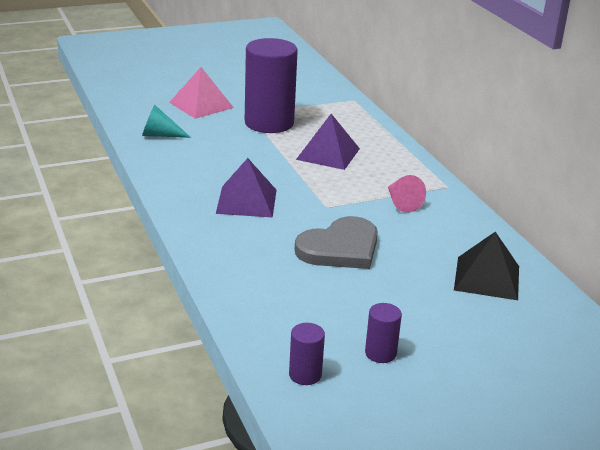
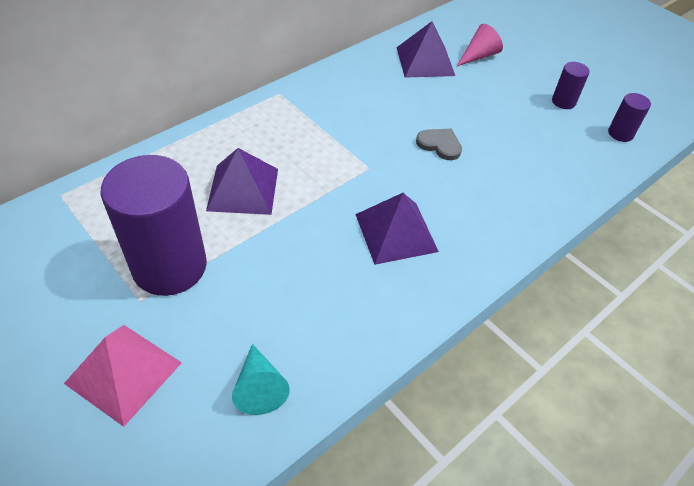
camera: 110 degrees left, 20 degrees up
grey heart [295,216,378,269] -> grey heart [416,129,462,160], size x0.53
pink cone [388,175,426,213] -> pink cone moved to [457,24,503,66]
black pyramid [454,232,519,300] -> purple pyramid [396,21,455,78]

